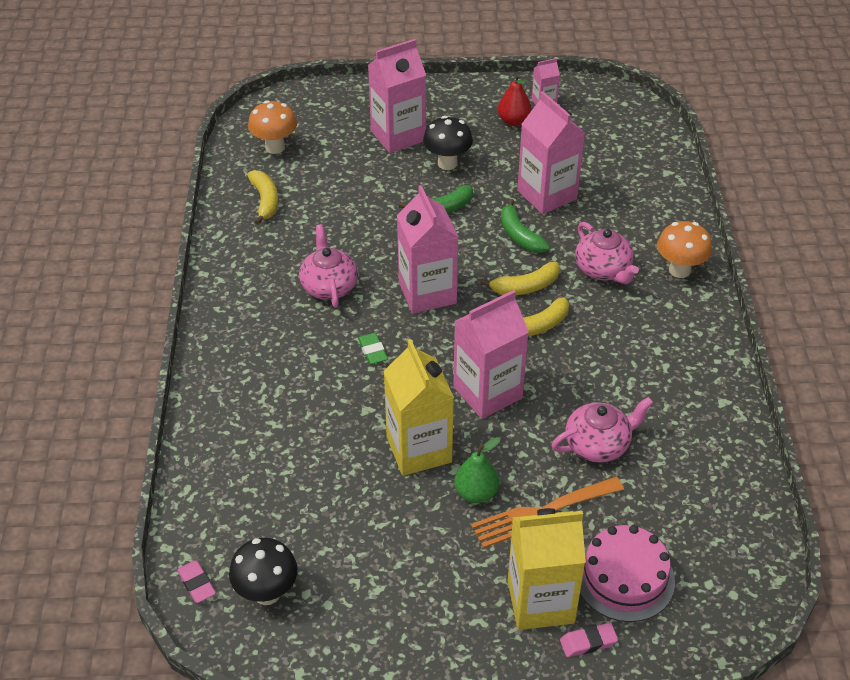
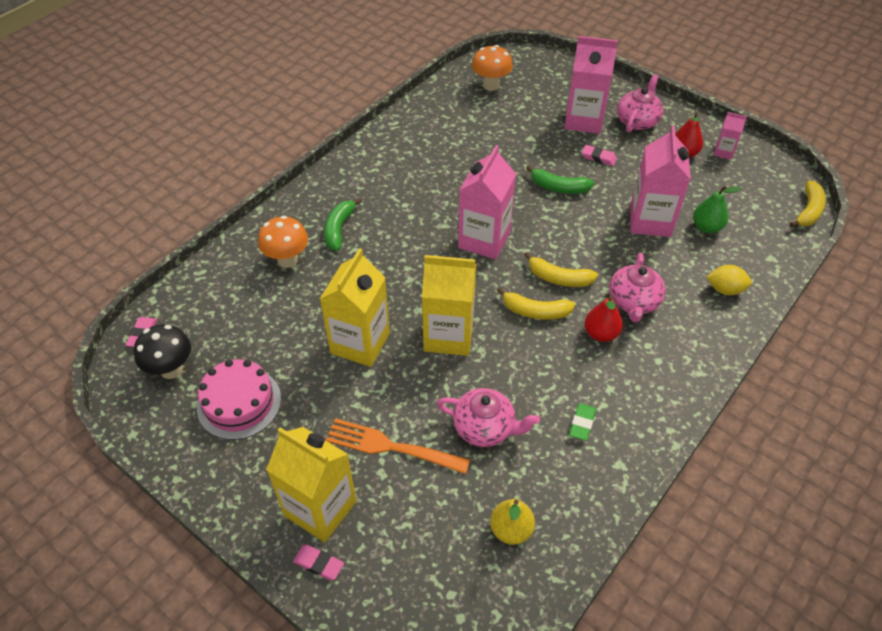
camera: 40 degrees right, 5 degrees up
yellow banana [248,170,278,225] -> yellow banana moved to [790,181,826,227]
pink teapot [299,224,358,308] -> pink teapot moved to [617,74,663,133]
green eraser [358,333,388,365] -> green eraser moved to [569,403,596,441]
black mushroom [423,116,473,170] -> pink eraser [582,145,617,166]
pink carton [453,290,529,419] -> yellow carton [422,255,476,356]
green pear [454,437,501,503] -> green pear moved to [693,185,741,233]
green banana [501,199,550,253] -> green banana moved to [324,198,362,251]
pink cake [580,525,675,622] -> pink cake moved to [197,359,281,440]
orange mushroom [657,221,712,278] -> orange mushroom moved to [258,215,308,268]
none -> yellow pear [490,499,535,545]
none -> red pear [585,295,623,342]
none -> yellow lemon [707,265,752,295]

